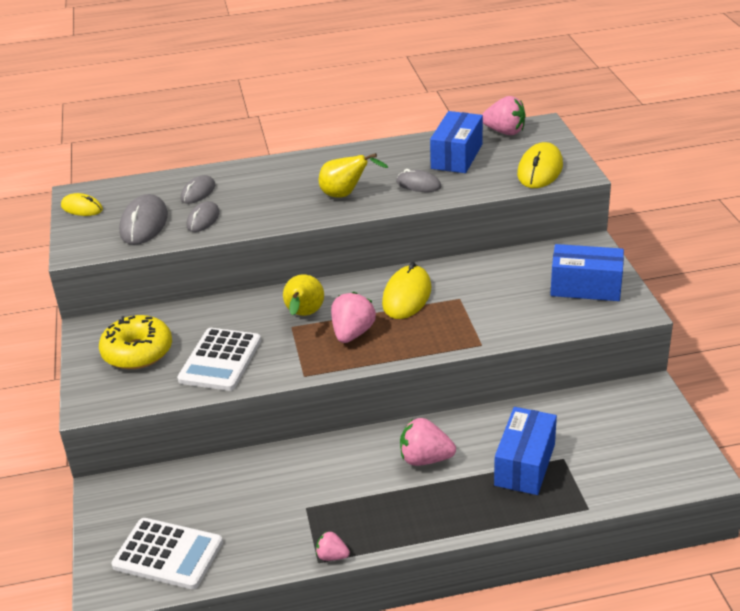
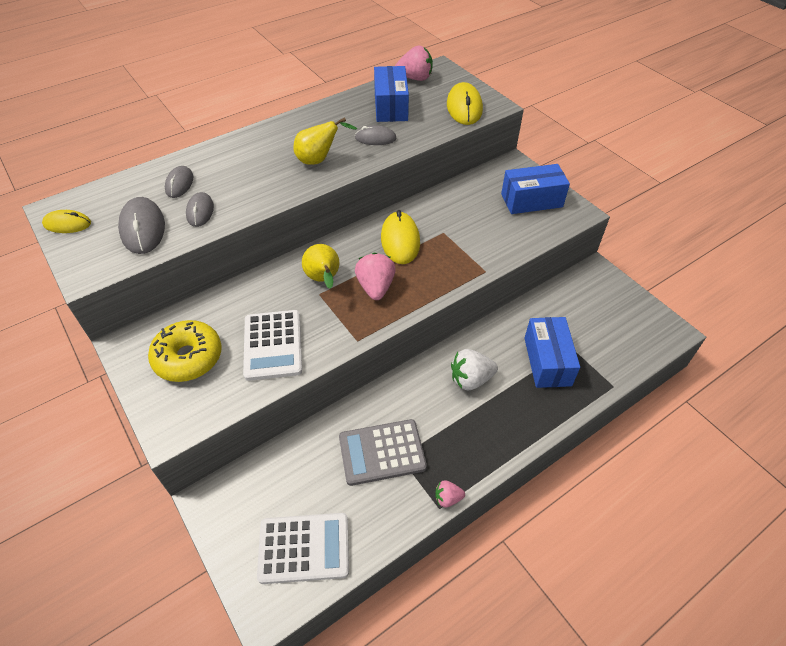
camera: 25 degrees left, 15 degrees up
pink strawberry [400,418,456,466] -> white strawberry [451,349,498,391]
none -> grey calculator [339,419,427,486]

